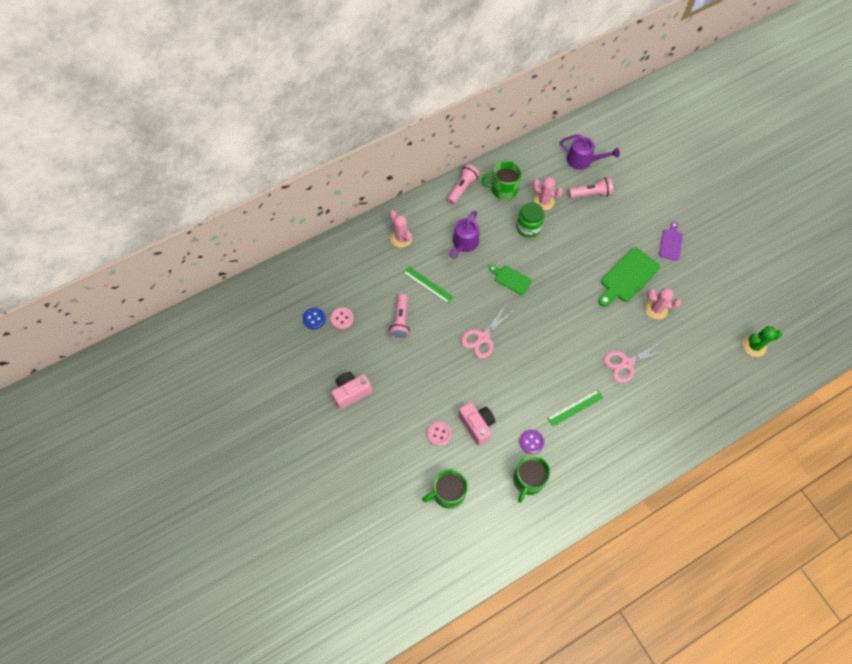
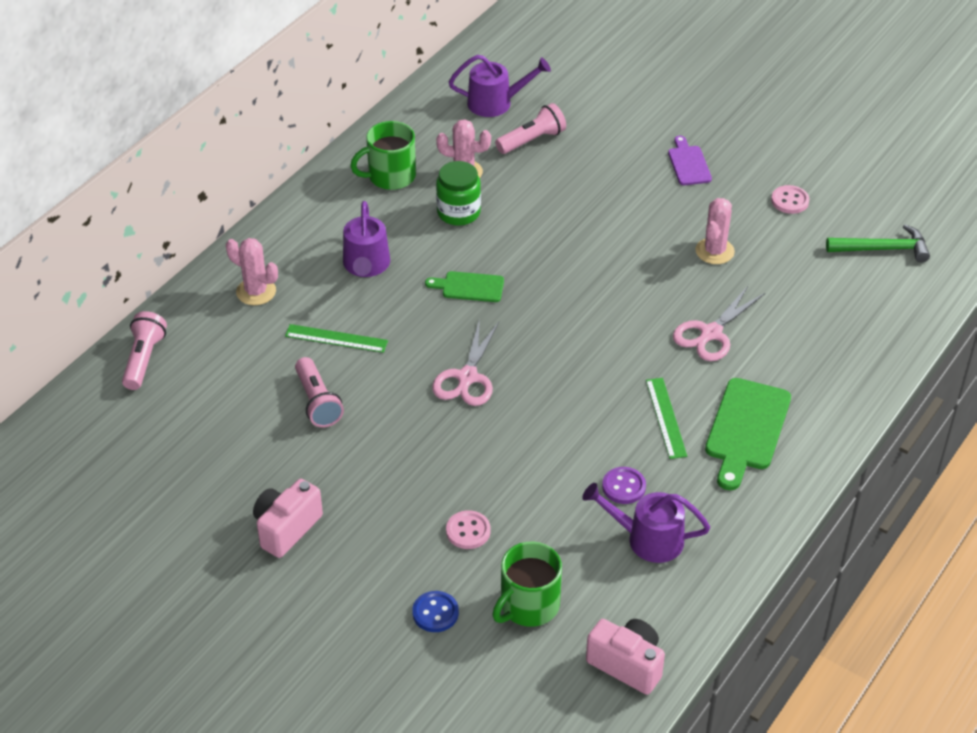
camera: 25 degrees left, 20 degrees down
blue button [303,307,326,329] -> blue button moved to [412,591,459,632]
pink button [331,307,354,329] -> pink button moved to [771,185,809,214]
pink flashlight [447,164,480,204] -> pink flashlight moved to [122,311,167,390]
pink camera [458,402,496,446] -> pink camera moved to [586,619,665,695]
green mug [513,455,551,503] -> purple watering can [582,483,710,563]
green ruler [547,390,603,427] -> green ruler turned 45 degrees counterclockwise [646,378,687,459]
green cutting board [598,248,660,307] -> green cutting board moved to [705,378,791,490]
pink cactus [645,288,681,319] -> pink cactus turned 60 degrees counterclockwise [695,198,735,264]
green cactus [743,326,782,357] -> green hammer [826,225,930,262]

